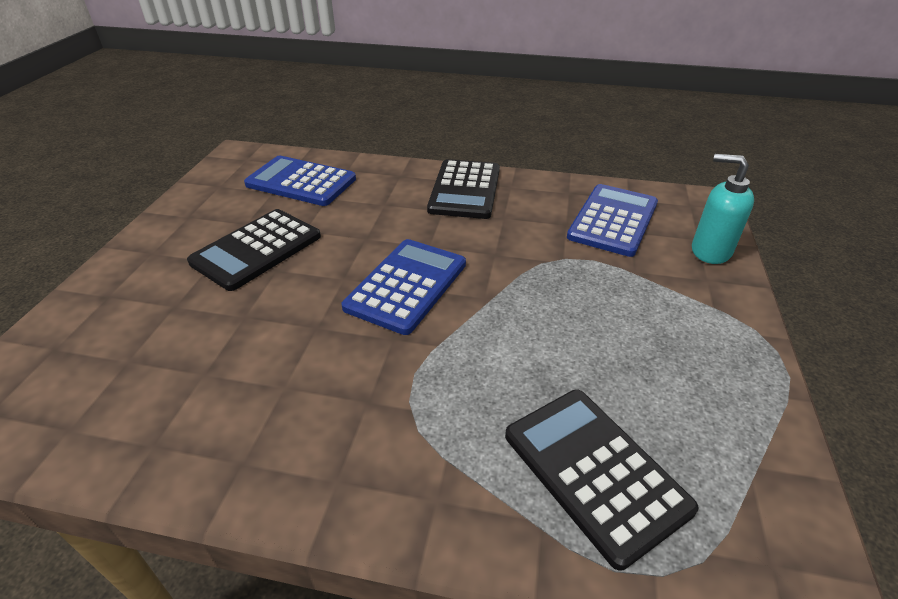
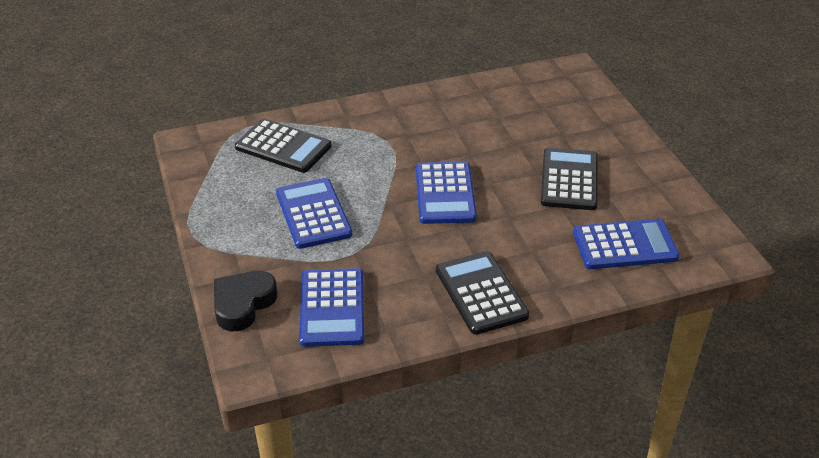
camera: 150 degrees right, 0 degrees up
turquoise soap dispenser [692,154,754,264] -> black heart [214,271,277,331]
none -> blue calculator [276,178,352,249]

